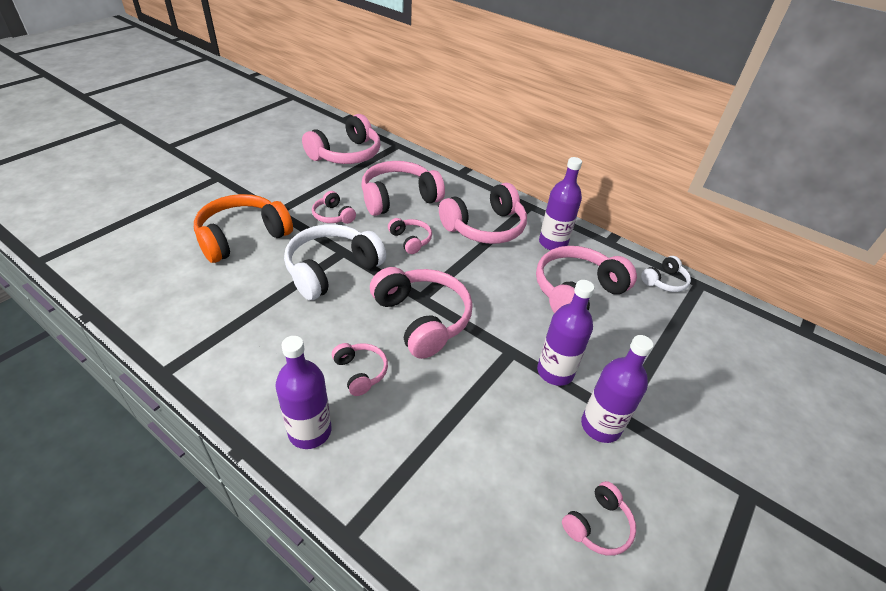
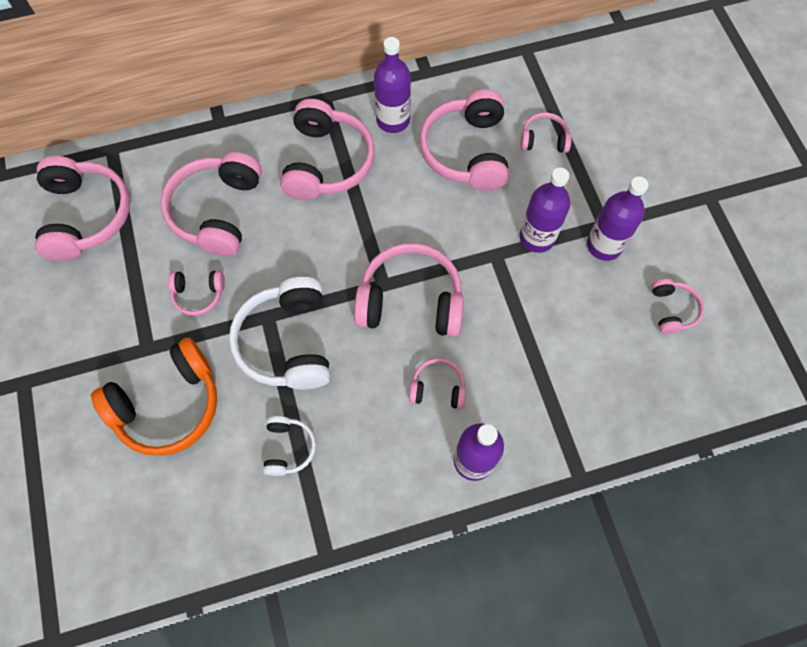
camera: 50 degrees left, 25 degrees up
orange headphones [194,194,293,263] -> orange headphones turned 120 degrees counterclockwise [91,338,217,456]
pink headphones [388,218,432,254] -> pink headphones moved to [521,112,572,153]
white headphones [641,256,691,292] -> white headphones moved to [263,416,316,476]

